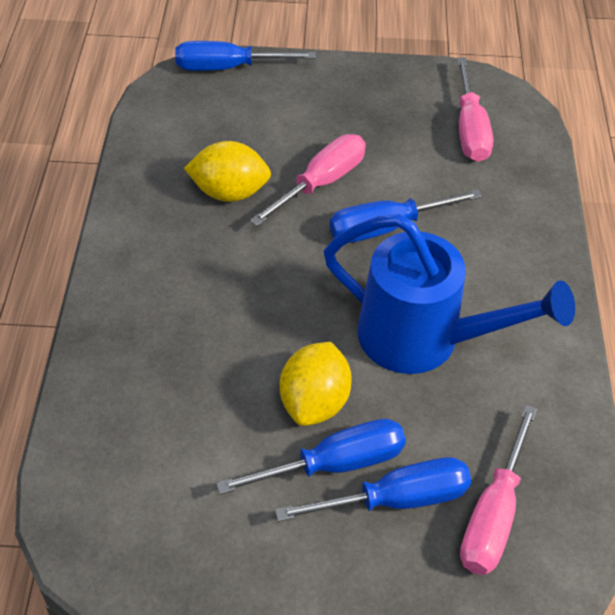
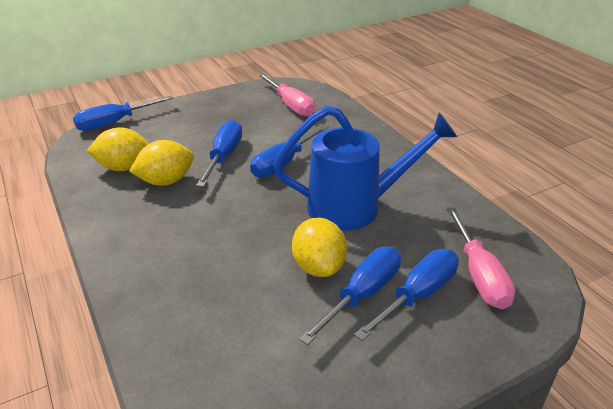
camera: 30 degrees left, 15 degrees down
pink screwdriver [250,134,366,226] -> blue screwdriver [196,120,242,187]
none -> yellow lemon [87,127,149,171]

